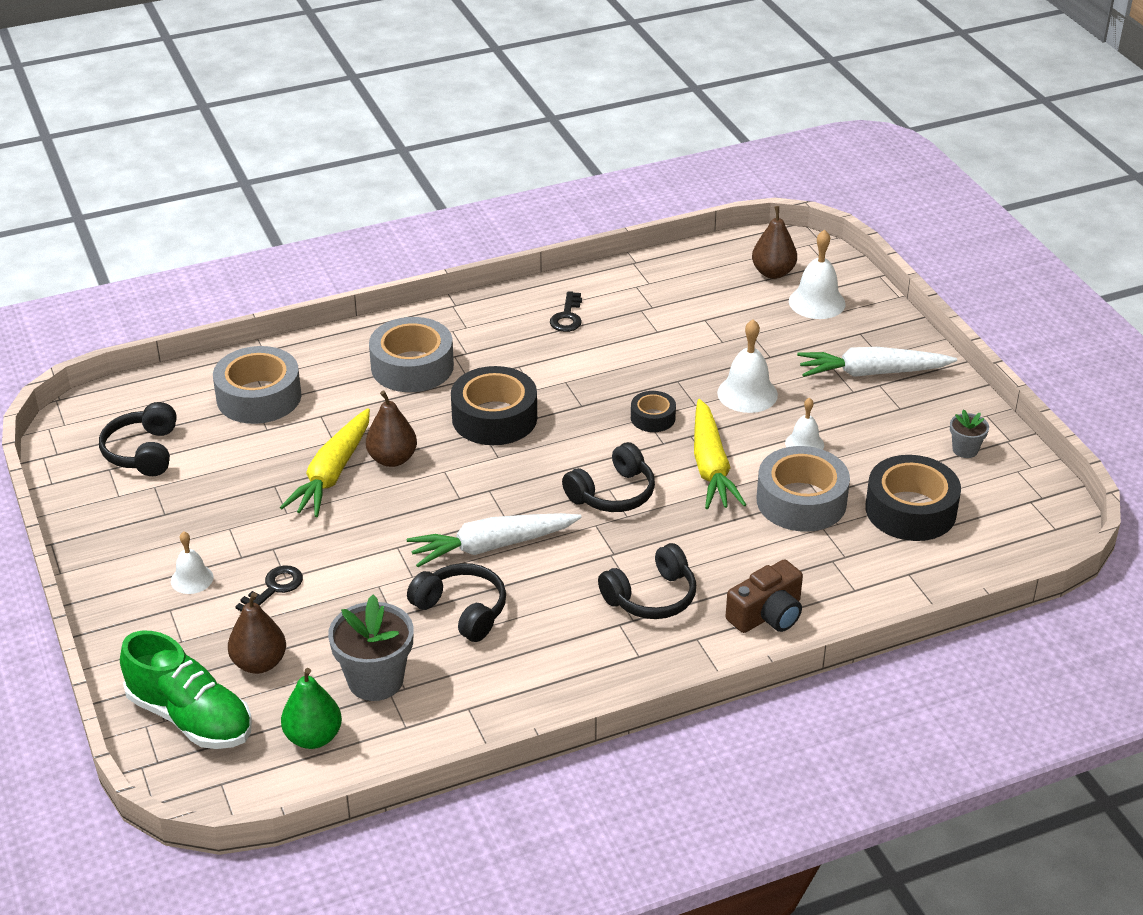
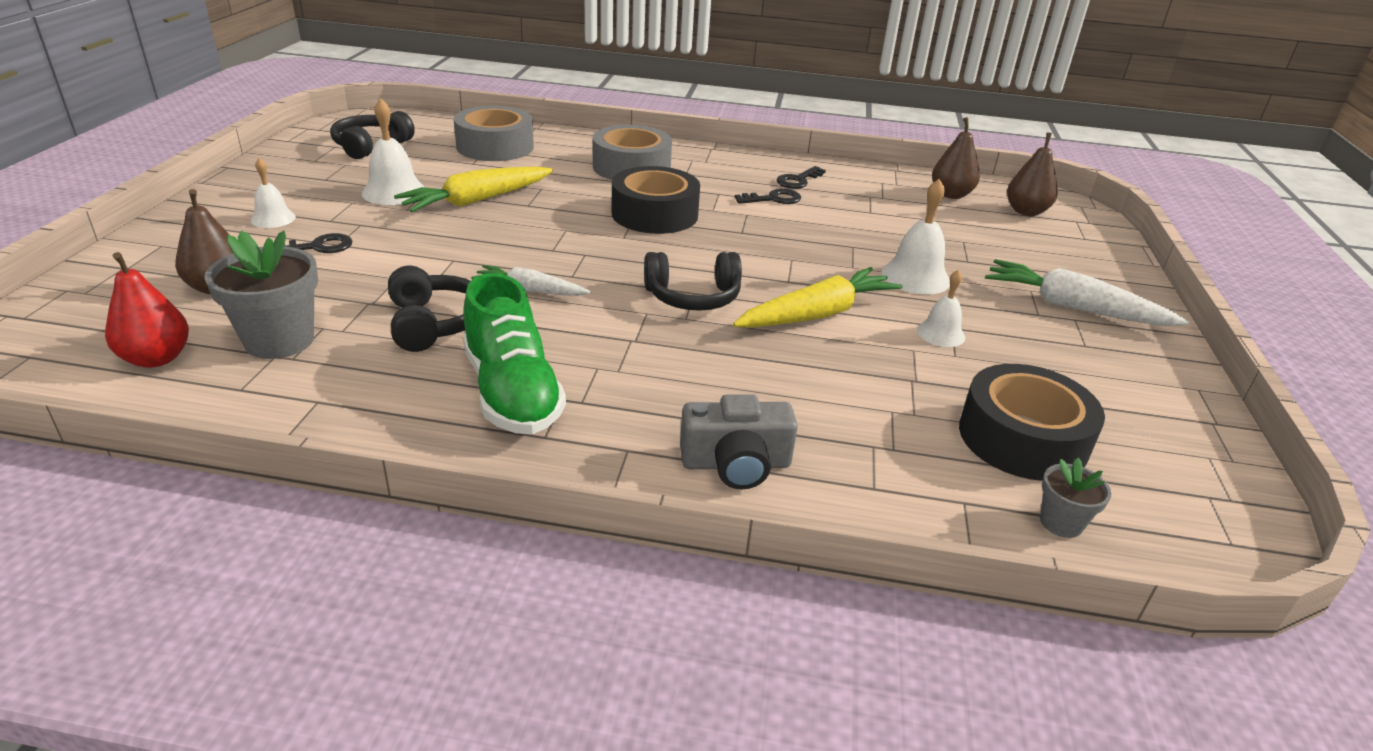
camera: 30 degrees right, 5 degrees down
green shoe [120,631,252,749] -> green shoe moved to [463,273,566,434]
green pear [281,668,342,749] -> red pear [105,252,189,368]
brown pear [366,391,417,467] -> brown pear moved to [932,117,980,199]
white carrot [407,513,582,567] -> white carrot [471,265,591,296], size x0.61
black headphones [598,543,696,619] -> none
black tape [631,391,676,432] -> none
yellow carrot [694,399,746,509] -> yellow carrot turned 150 degrees counterclockwise [733,267,902,328]
brown camera [726,559,803,633] -> grey camera [680,394,798,490]
grey tape [757,446,850,532] -> none
white bell [789,230,846,319] -> white bell moved to [362,98,425,205]
grey flower pot [950,409,989,458] -> grey flower pot moved to [1040,458,1111,538]
none -> black key [735,188,801,204]

